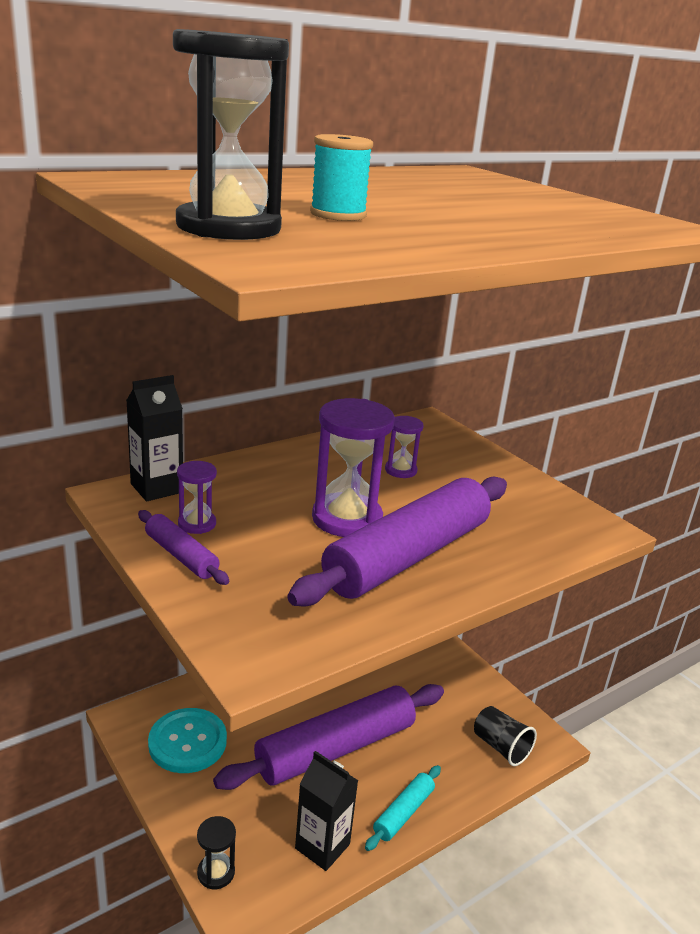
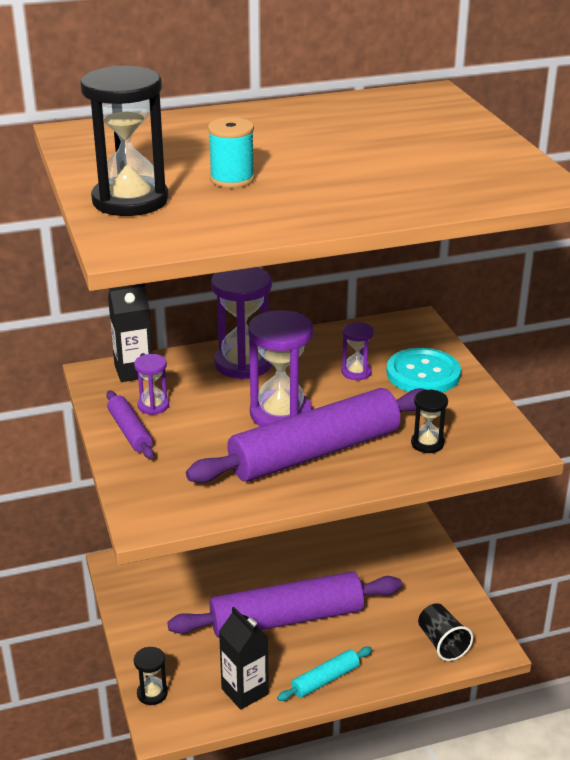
camera: 20 degrees right, 5 degrees up
turquoise button [148,708,227,773] -> turquoise button moved to [386,348,461,393]
none -> purple hourglass [211,267,272,379]
none -> black hourglass [411,389,448,453]

